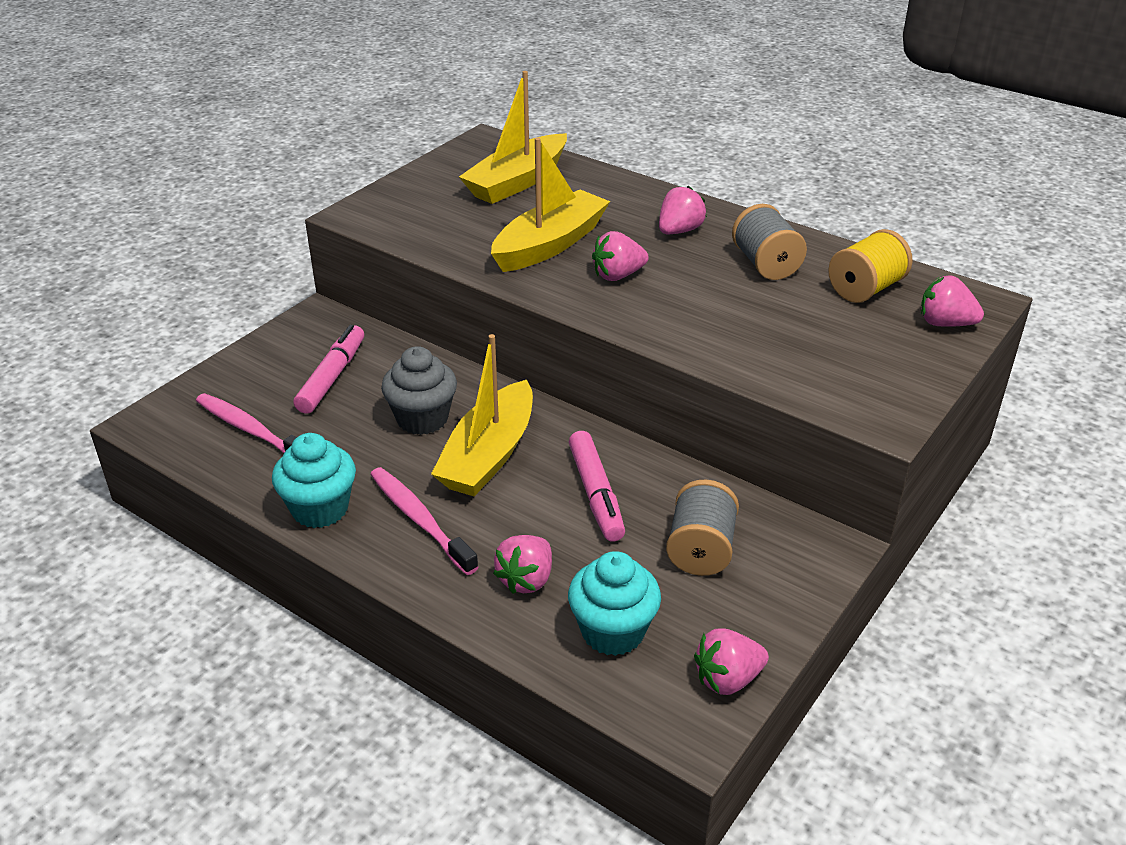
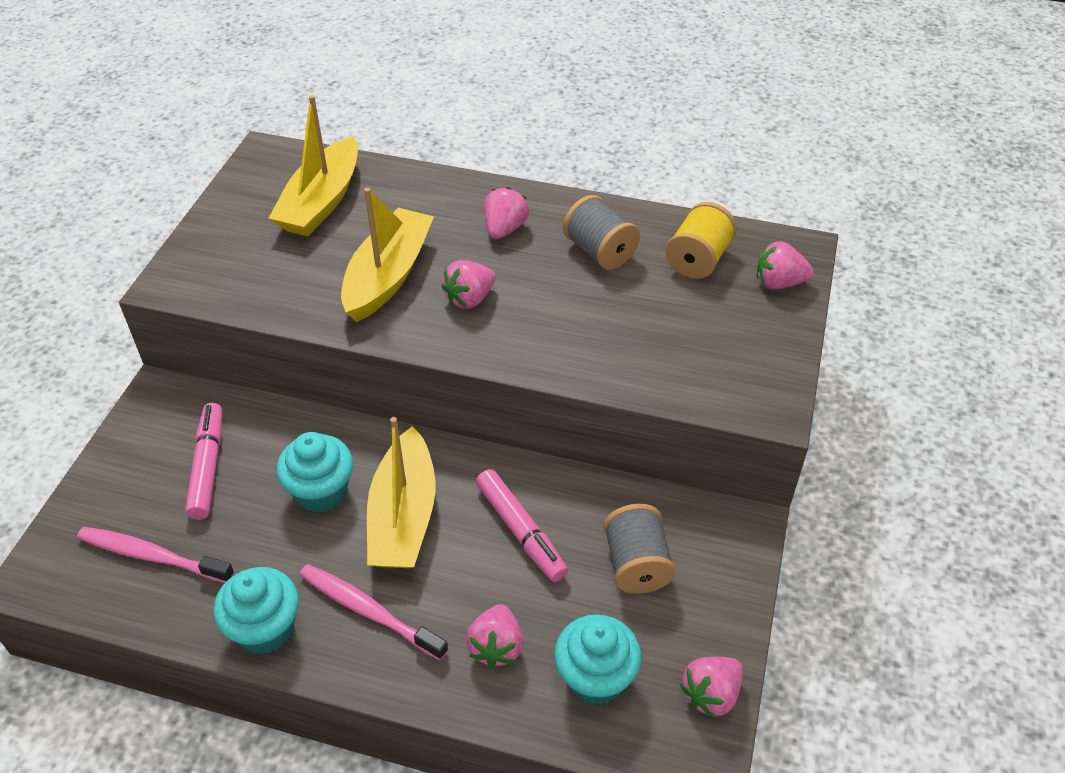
camera: 20 degrees left, 10 degrees up
grey cupcake [381,346,457,435] -> turquoise cupcake [276,432,353,513]

